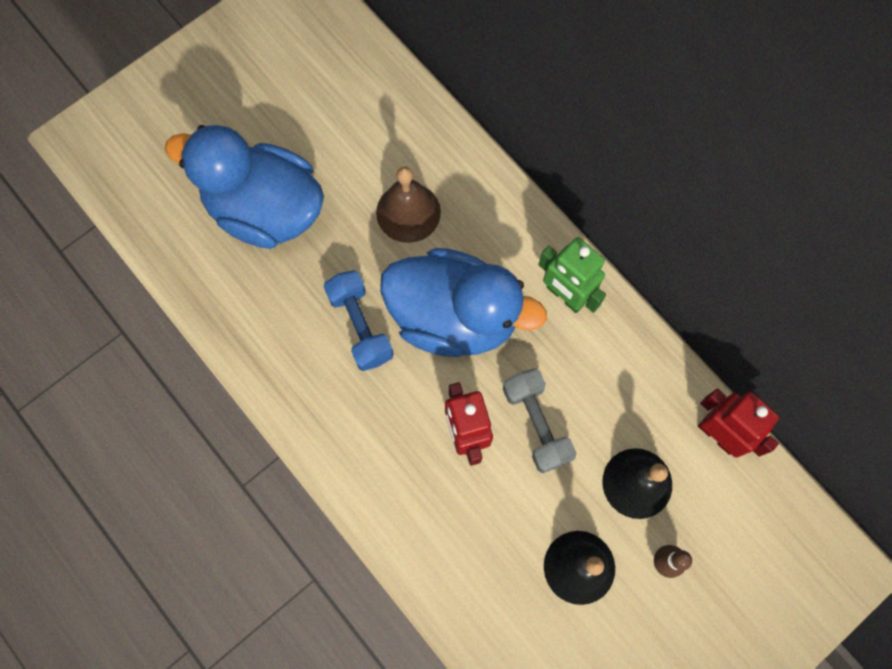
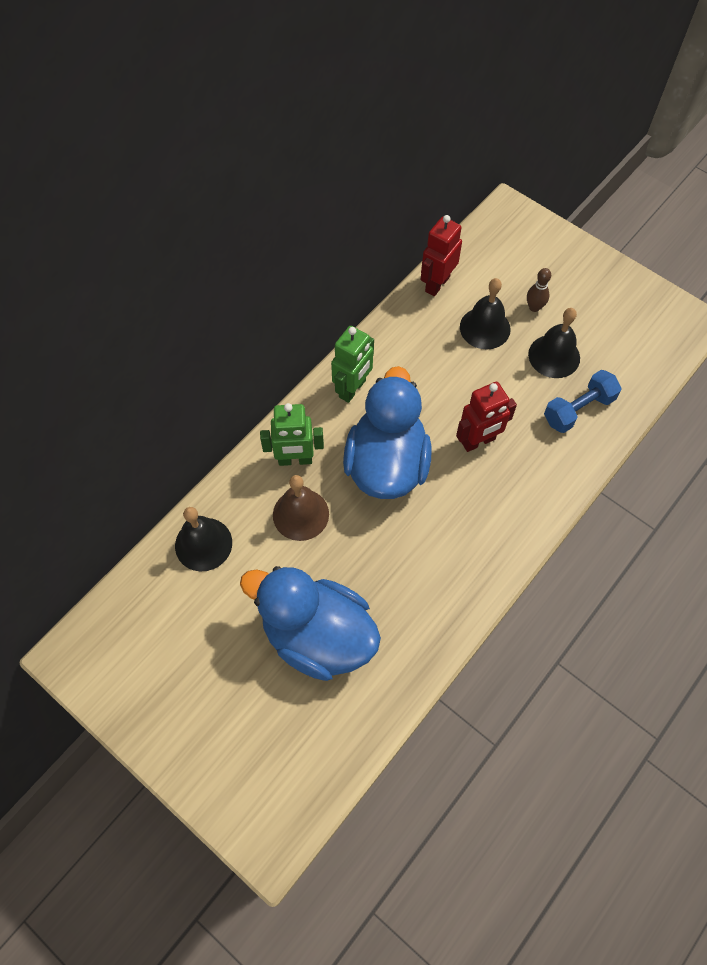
camera: 100 degrees left, 10 degrees down
blue duck [165,125,324,249] -> blue duck turned 105 degrees clockwise [240,566,381,681]
blue dumbbell [324,270,393,371] -> blue dumbbell moved to [544,370,622,433]
grey dumbbell [503,368,576,473] -> none
none -> black bell [175,507,232,572]
none -> green robot [260,403,324,466]

